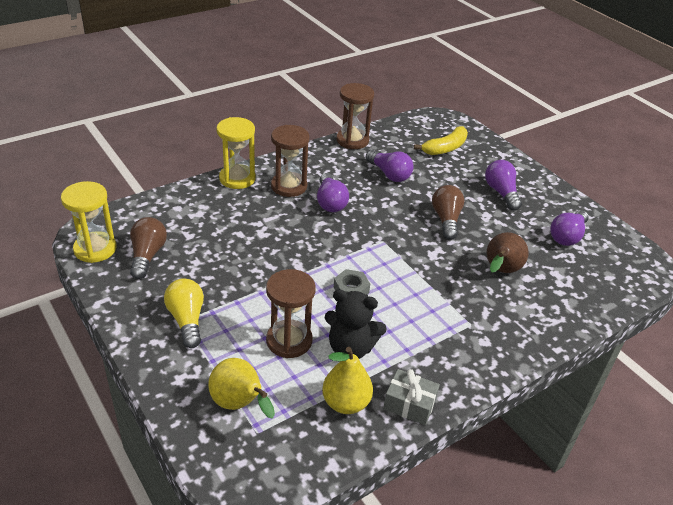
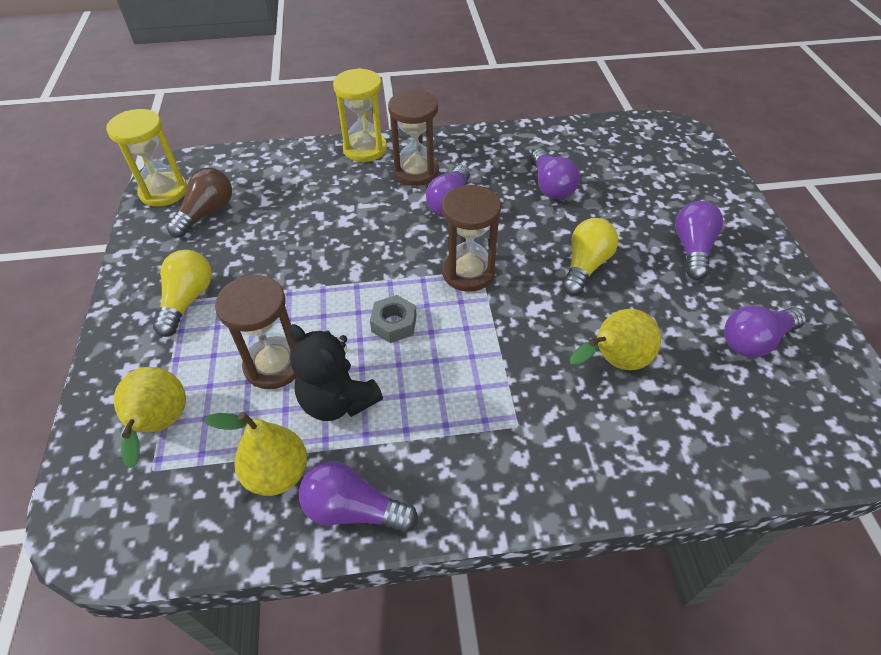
camera: 30 degrees right, 10 degrees up
brown hourglass [336,83,374,149] -> brown hourglass moved to [442,185,501,292]
grey gift [383,369,440,425] -> purple light bulb [299,461,418,533]
yellow banana [414,126,468,155] -> none
brown light bulb [432,185,464,240] -> yellow light bulb [562,218,618,296]
brown pear [487,232,529,273] -> yellow pear [570,309,661,370]

